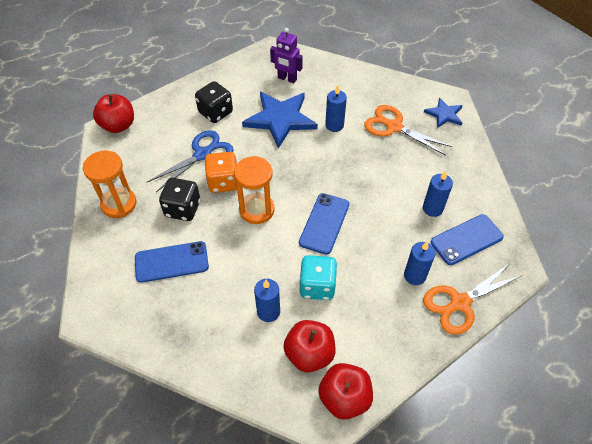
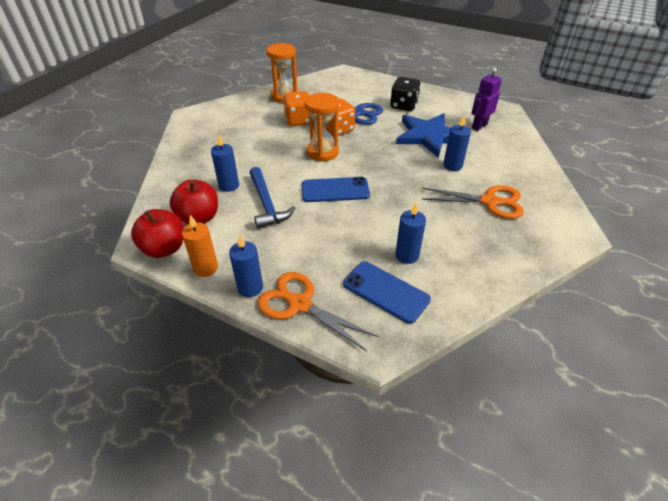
camera: 65 degrees right, 10 degrees down
red apple [93,94,134,133] -> none
blue phone [135,241,209,283] -> none
black dice [159,178,200,221] -> orange dice [283,91,310,126]
purple robot [270,28,303,83] -> purple robot turned 45 degrees clockwise [471,68,502,131]
turquoise dice [299,255,337,300] -> blue hammer [250,167,295,229]
orange scissors [364,105,452,156] -> orange scissors turned 90 degrees clockwise [421,185,524,219]
blue candle [404,241,435,285] -> blue candle moved to [229,235,263,297]
blue star [424,98,463,128] -> none
none -> orange candle [182,215,218,277]

